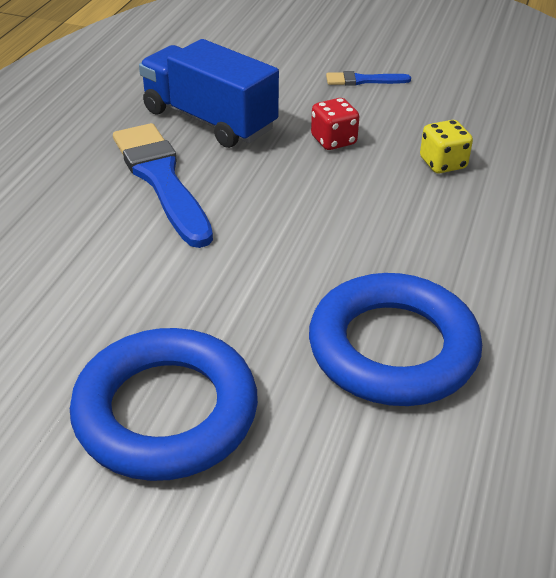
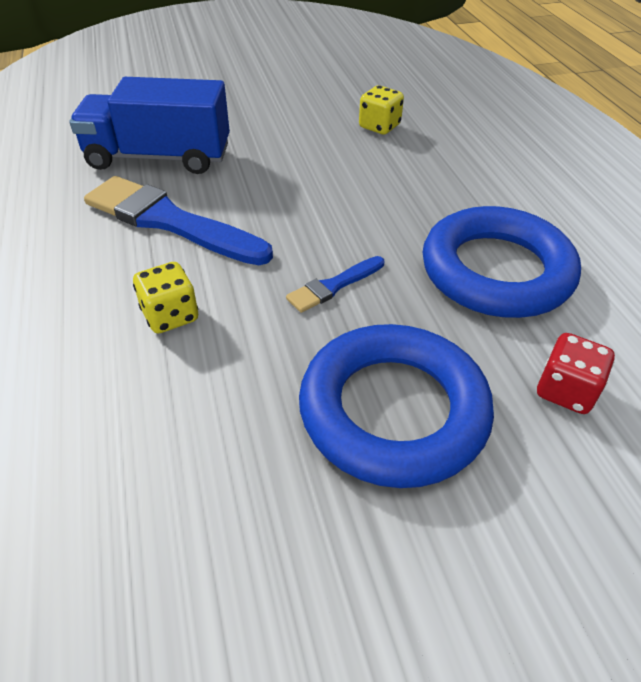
camera: 35 degrees left, 5 degrees up
red dice [311,98,359,150] -> red dice moved to [537,333,615,414]
blue brush [326,71,411,86] -> blue brush moved to [286,256,384,313]
none -> yellow dice [133,262,198,333]

